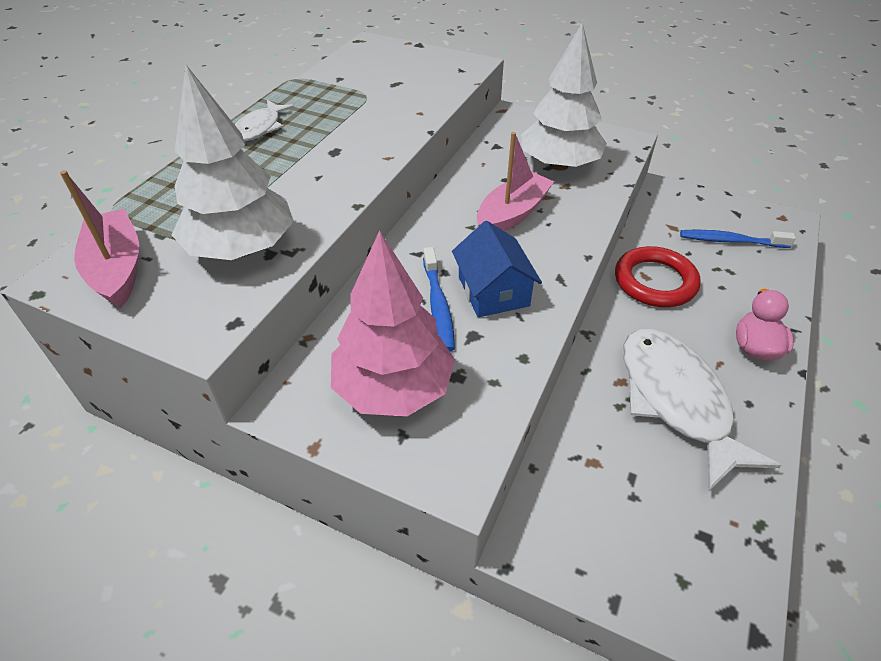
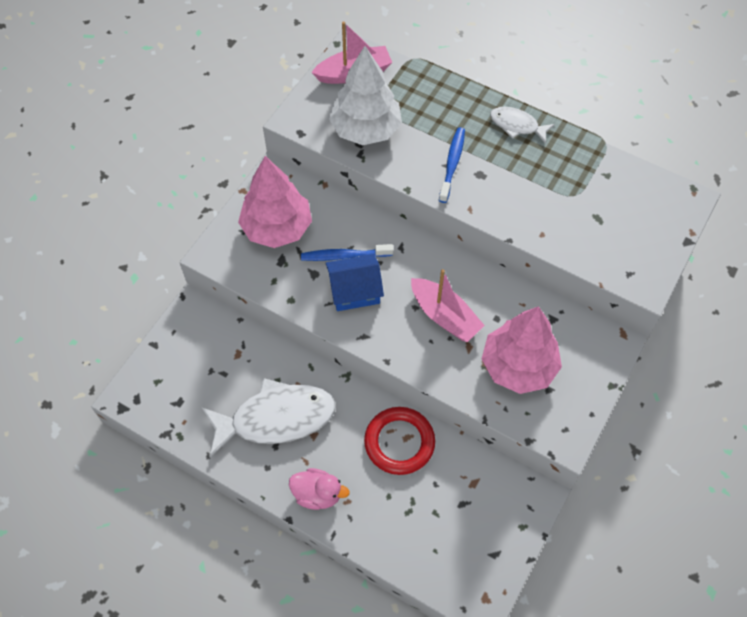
camera: 95 degrees right, 15 degrees up
white tree [521,23,607,171] -> pink tree [482,306,562,394]
blue toothbrush [680,230,796,248] -> blue toothbrush moved to [439,127,465,203]

